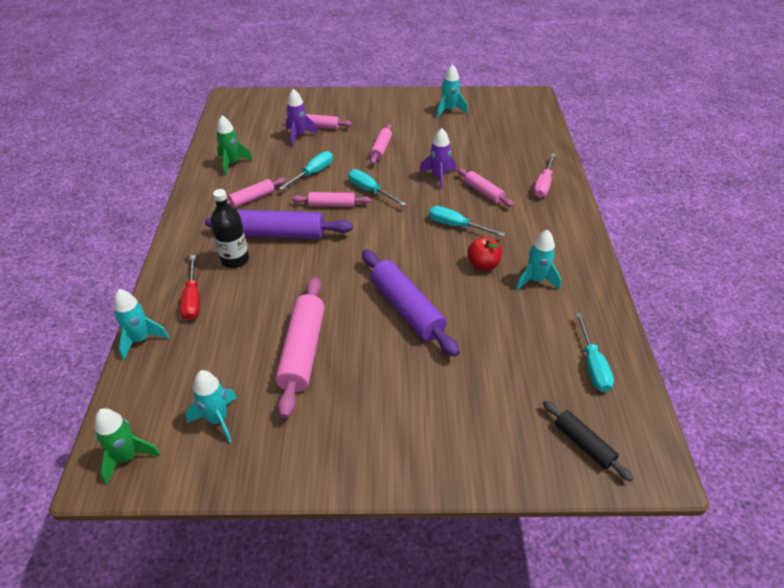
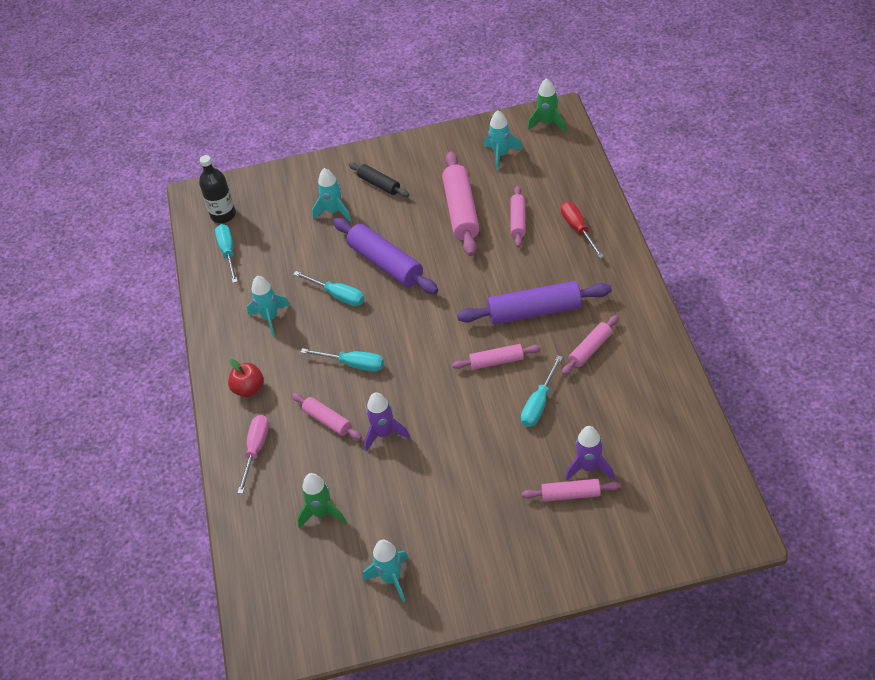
camera: 175 degrees right, 5 degrees up
turquoise rocket [114,289,169,360] -> turquoise rocket moved to [312,168,351,222]
black bottle [211,189,249,268] -> black bottle moved to [199,155,236,223]
green rocket [216,115,253,176] -> green rocket moved to [297,473,347,528]
turquoise screwdriver [348,169,406,206] -> turquoise screwdriver moved to [293,271,365,306]
pink rolling pin [370,124,392,165] -> pink rolling pin moved to [510,186,526,247]
red apple [467,237,502,270] -> red apple moved to [228,359,264,397]
black rolling pin [543,400,634,482] -> black rolling pin moved to [349,162,409,197]

